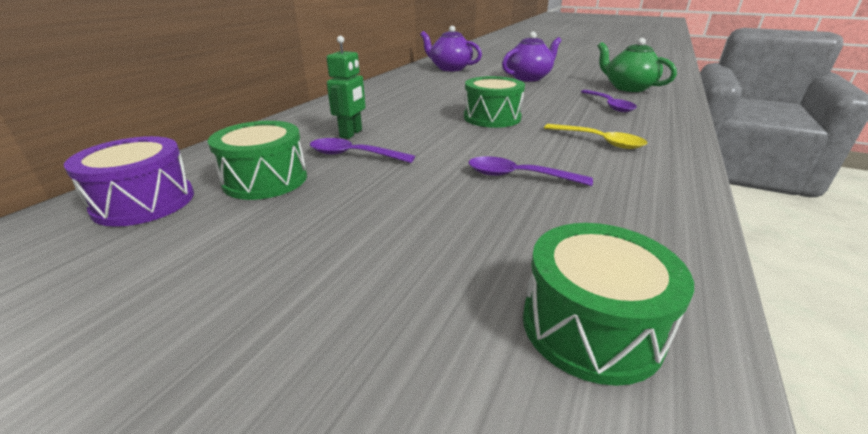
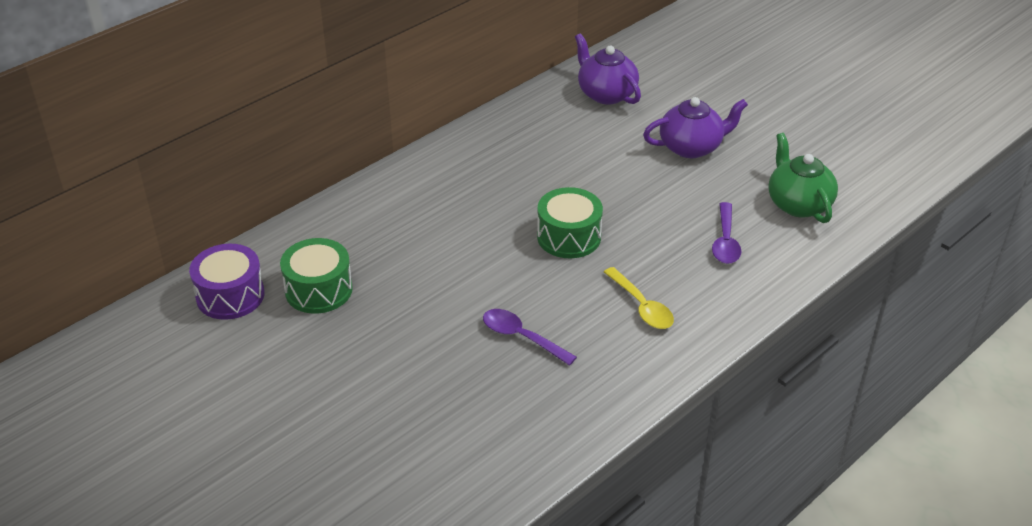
camera: 20 degrees right, 10 degrees up
purple spoon [310,138,415,163] -> none
green robot [327,36,366,139] -> none
green drum [523,223,694,386] -> none

